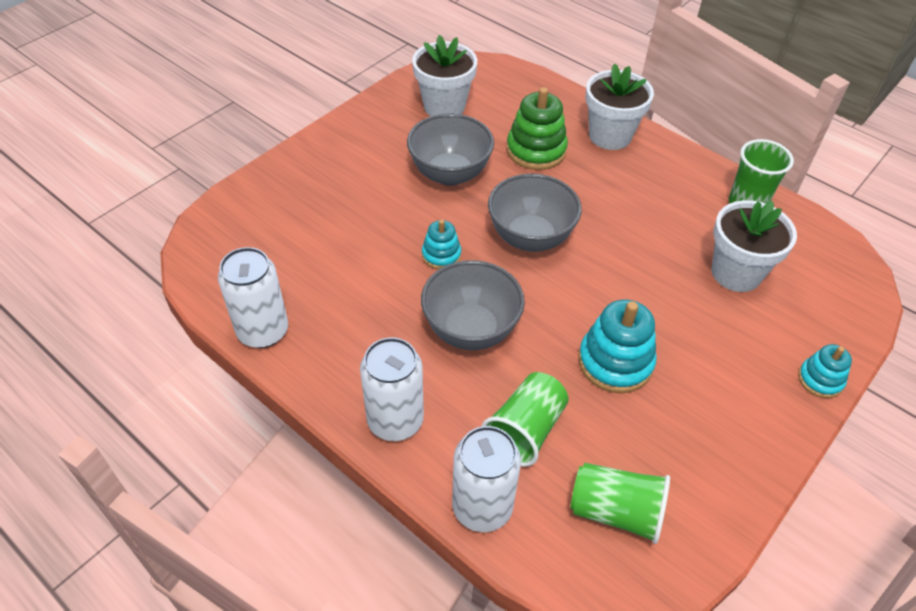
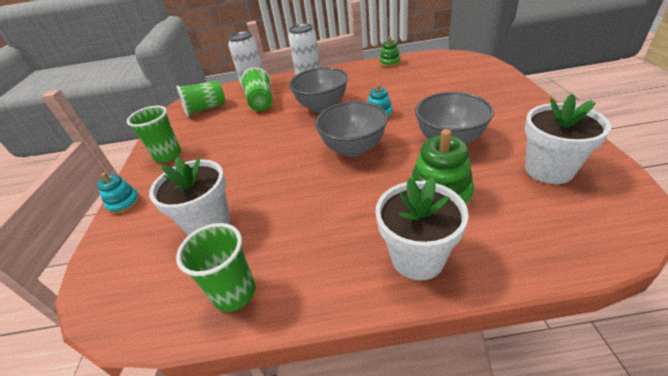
camera: 140 degrees right, 10 degrees down
white can [218,247,288,348] -> green stacking toy [380,37,401,67]
turquoise stacking toy [578,300,657,393] -> none
none -> green cup [127,106,181,162]

